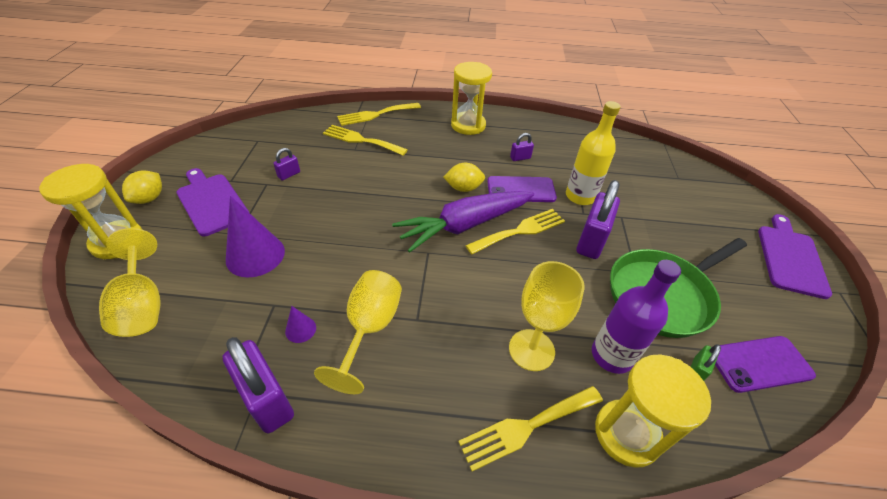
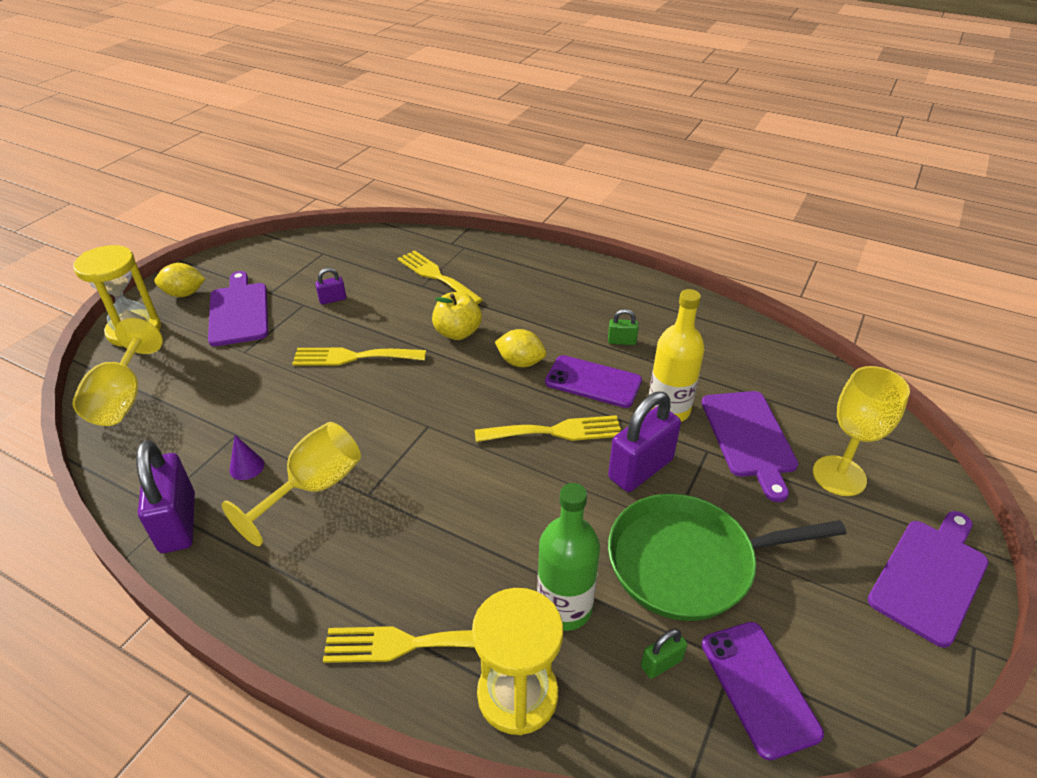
camera: 25 degrees right, 5 degrees down
yellow lemon [122,170,162,204] -> yellow lemon turned 45 degrees clockwise [155,263,206,297]
purple cone [226,196,285,277] -> none
yellow fork [337,103,421,126] -> yellow fork moved to [292,348,426,366]
purple carrot [392,191,534,253] -> none
yellow hourglass [451,62,492,135] -> none
yellow goblet [509,261,585,371] -> yellow goblet moved to [813,366,910,496]
purple padlock [510,133,534,161] -> green padlock [608,309,639,345]
purple bottle [592,260,681,374] -> green bottle [537,483,600,631]
purple phone [715,336,816,393] -> purple phone turned 60 degrees clockwise [702,622,824,760]
none -> yellow apple [432,292,482,340]
none -> purple cutting board [701,391,798,502]

